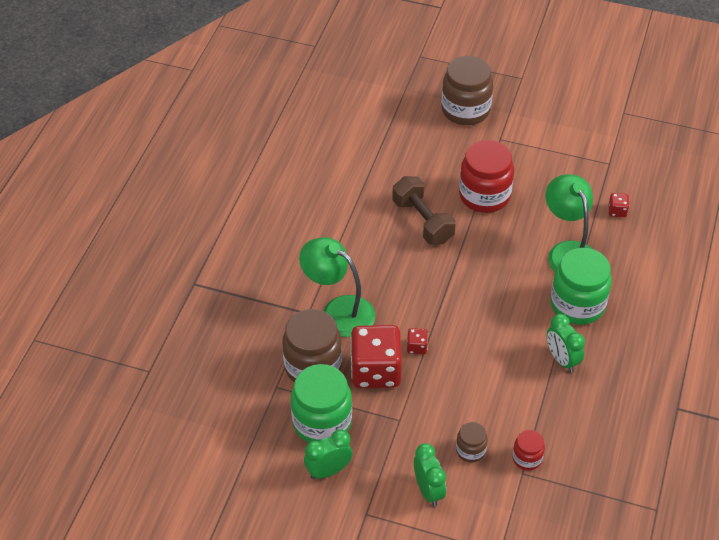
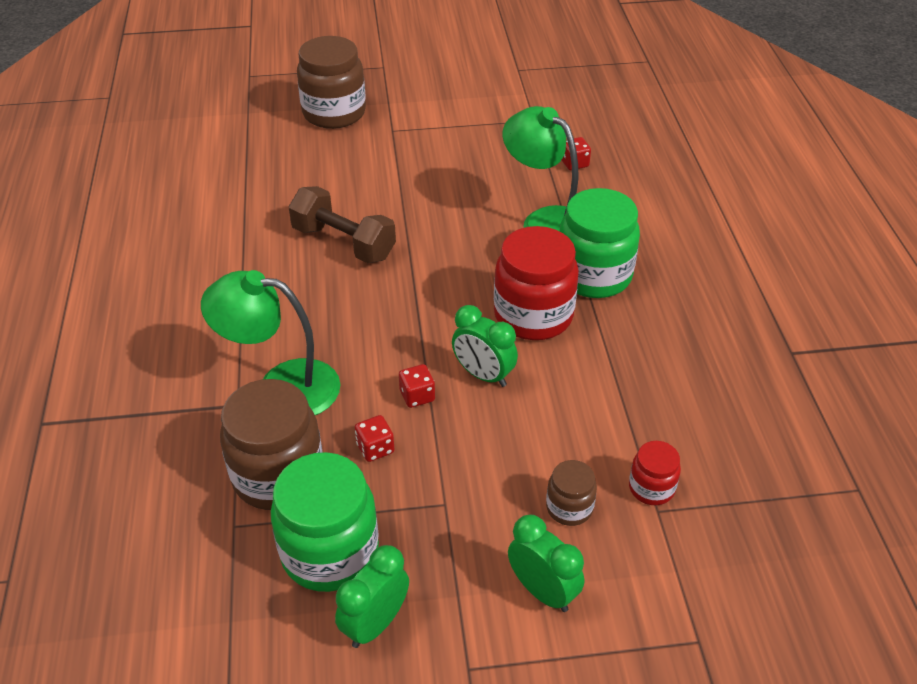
camera: 25 degrees left, 5 degrees down
red dice [350,325,402,388] -> red dice [355,415,395,462], size x0.42
red jar [459,140,514,213] -> red jar moved to [494,226,579,340]
green clock [547,314,585,372] -> green clock moved to [452,305,518,387]

